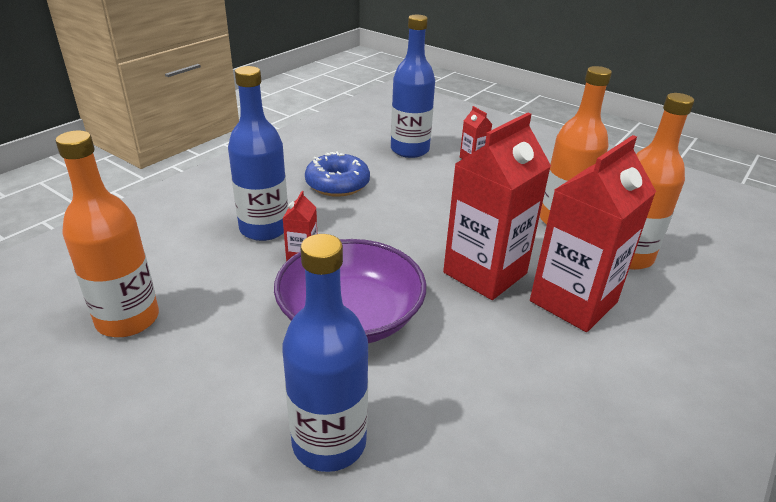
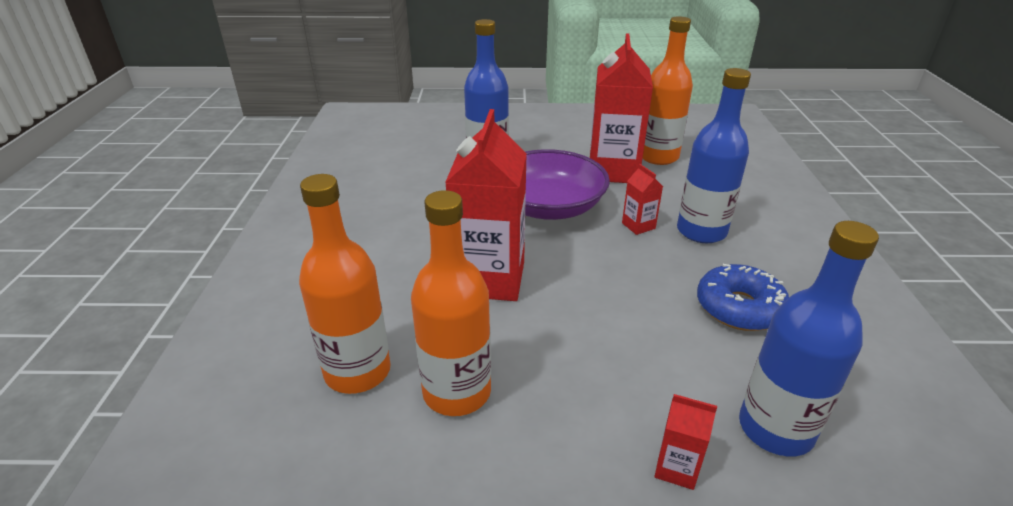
camera: 145 degrees right, 0 degrees up
red carton [530,135,656,332] -> red carton moved to [590,33,653,183]

